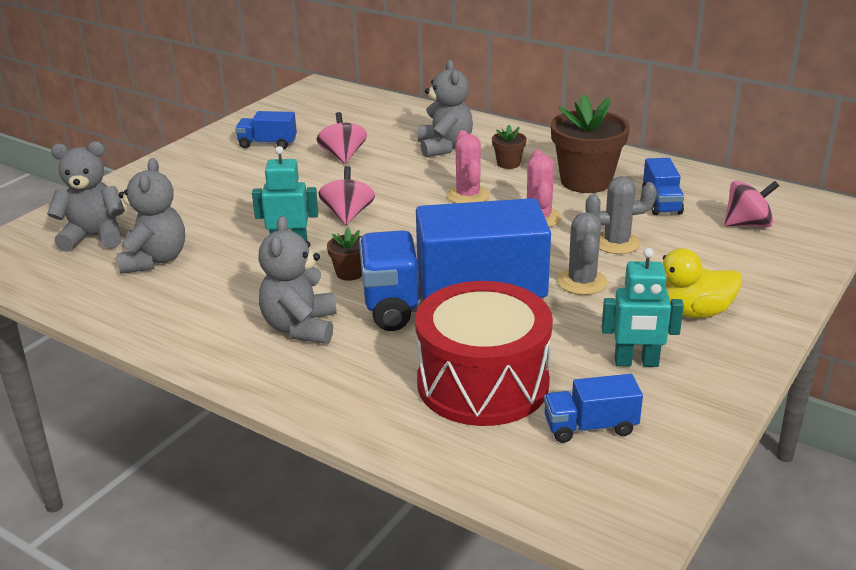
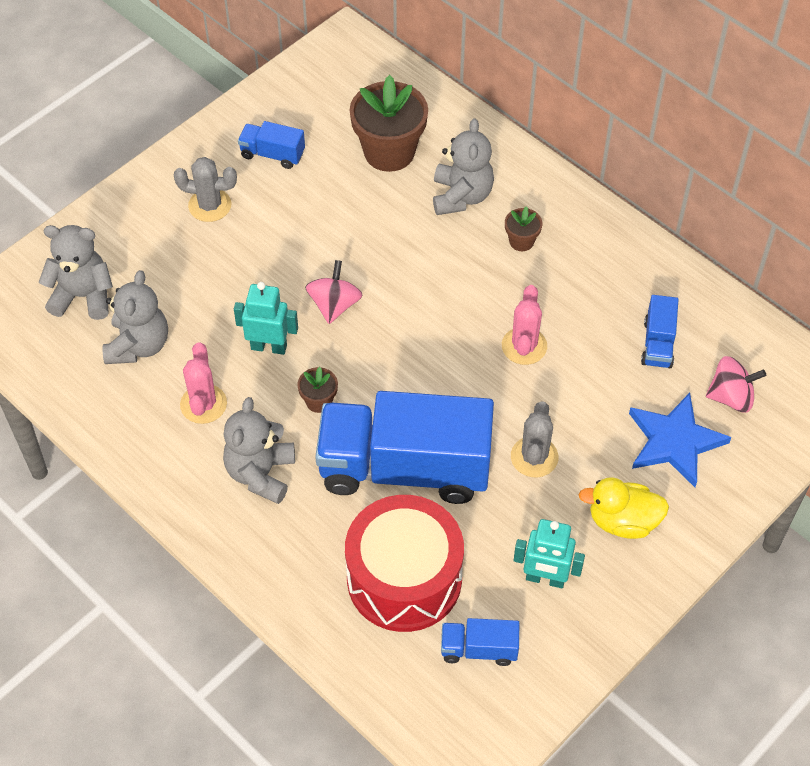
camera: 10 degrees right, 25 degrees up
pink spinning top [316,112,367,164] -> none
pink cactus [447,130,490,203] -> pink cactus moved to [180,343,227,424]
brown flower pot [551,95,630,193] -> brown flower pot moved to [350,75,428,172]
grey cactus [585,176,657,254] -> grey cactus moved to [174,157,237,222]
none -> blue star [629,393,731,487]

